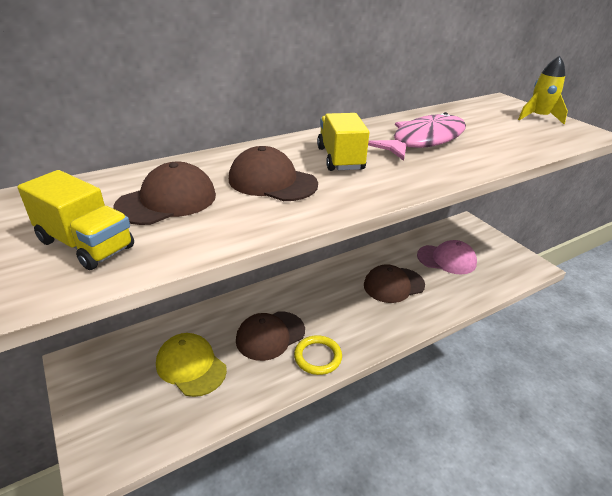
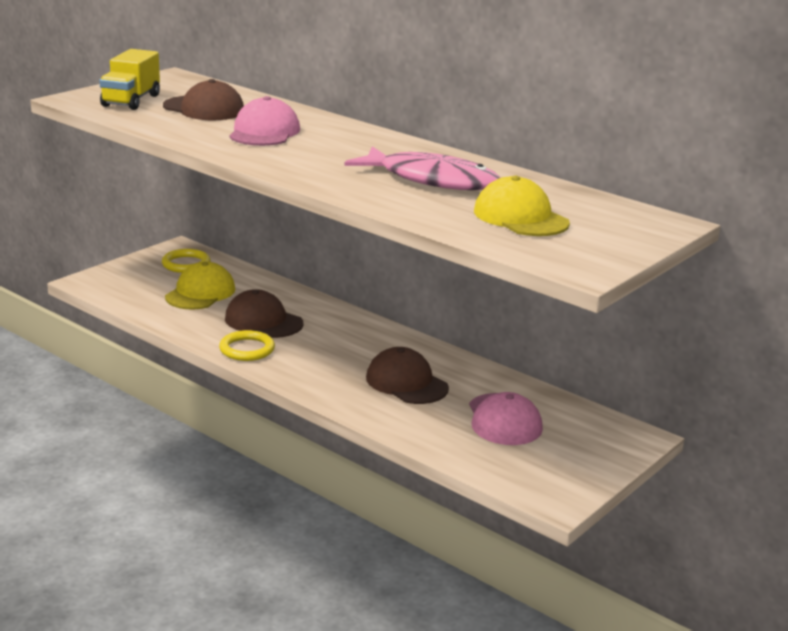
camera: 70 degrees right, 10 degrees down
brown cap [229,146,318,201] -> pink cap [229,96,300,146]
yellow truck [317,113,369,171] -> none
yellow rocket [518,56,568,124] -> none
none -> yellow ring [162,249,210,273]
none -> yellow cap [474,176,570,236]

